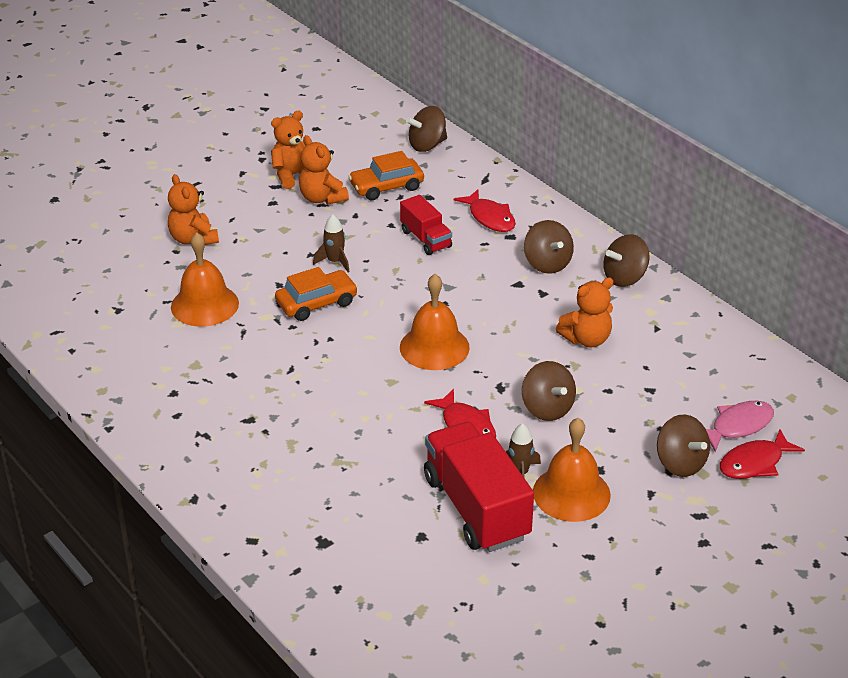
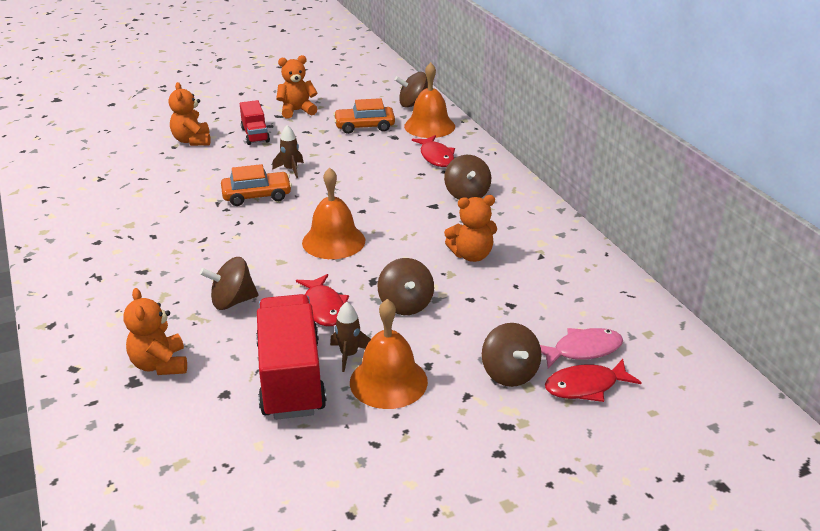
camera: 15 degrees right, 5 degrees down
orange bell [171,232,239,327] -> orange bell moved to [404,62,455,138]
orange teddy bear [299,135,349,205] -> orange teddy bear moved to [123,288,187,375]
red truck [400,195,452,255] -> red truck moved to [240,100,270,145]
brown spinning top [603,234,649,287] -> brown spinning top moved to [200,257,258,310]

